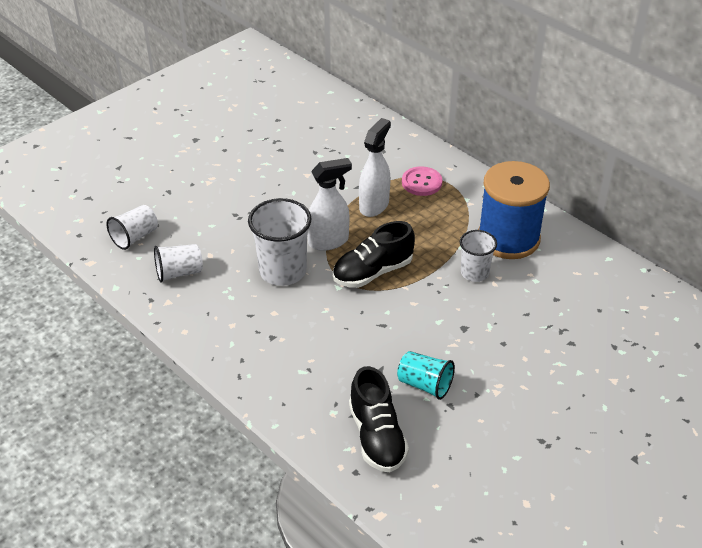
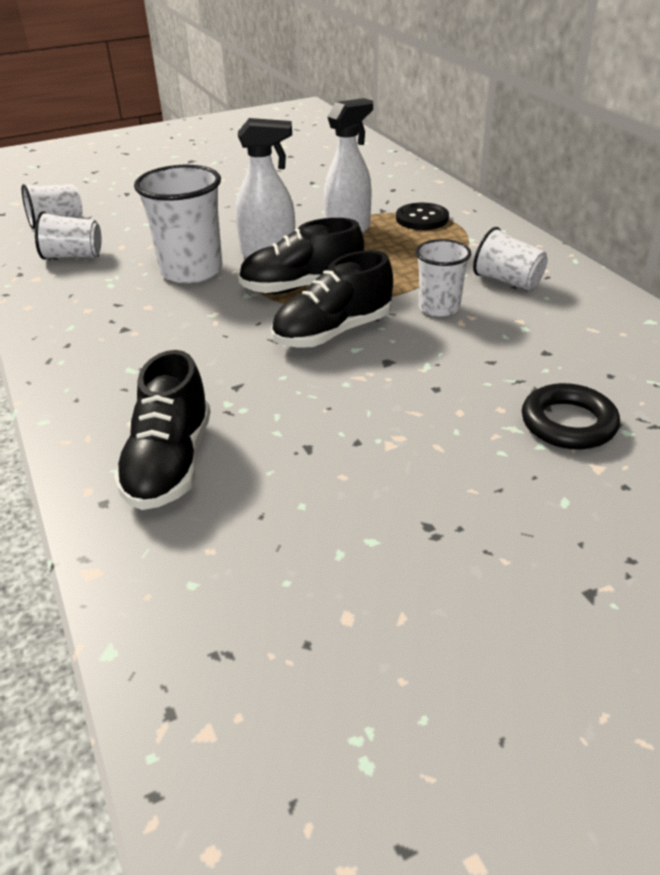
camera: 20 degrees right, 5 degrees down
turquoise cup [397,351,455,400] -> none
pink button [402,166,442,196] -> black button [396,203,449,230]
blue spool [478,161,550,259] -> white cup [473,227,548,291]
none -> black shoe [271,250,393,348]
none -> black ring [522,383,620,450]

